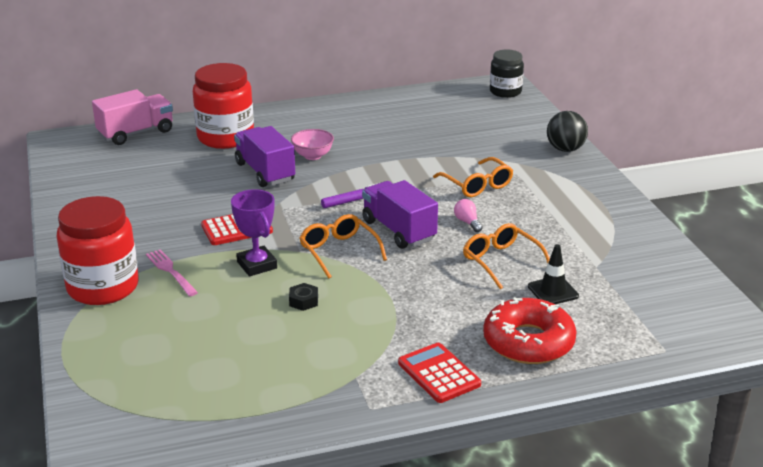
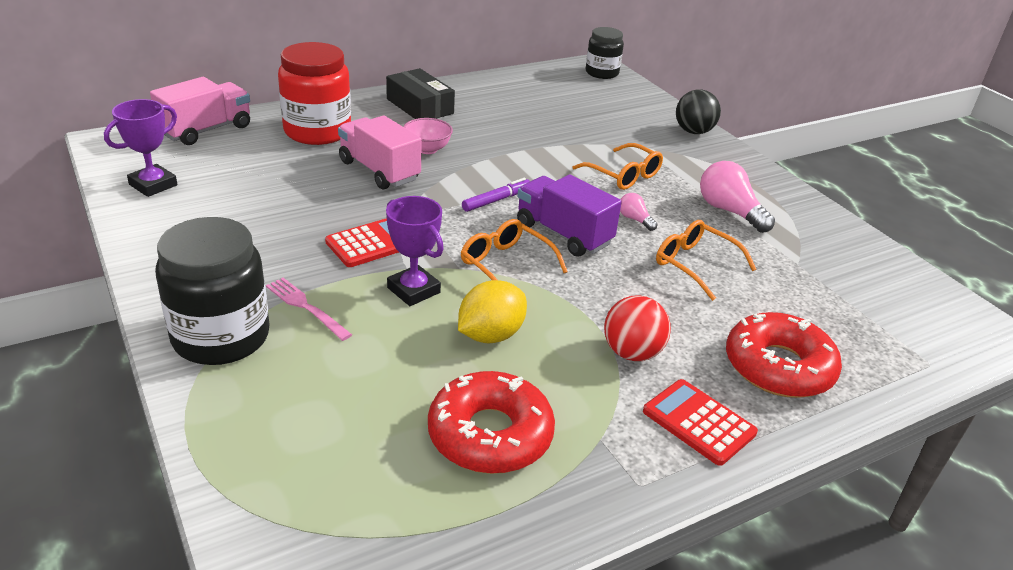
camera: 15 degrees left, 5 degrees up
red jar [57,196,139,305] -> black jar [155,217,269,365]
purple truck [234,126,295,187] -> pink truck [338,115,422,189]
black nut [289,283,318,311] -> yellow lemon [458,280,527,343]
black traffic cone [528,244,579,304] -> none
none -> purple trophy [104,99,177,197]
none -> black box [386,68,455,119]
none -> red donut [428,371,555,474]
none -> red ball [604,295,671,361]
none -> pink light bulb [700,161,775,233]

